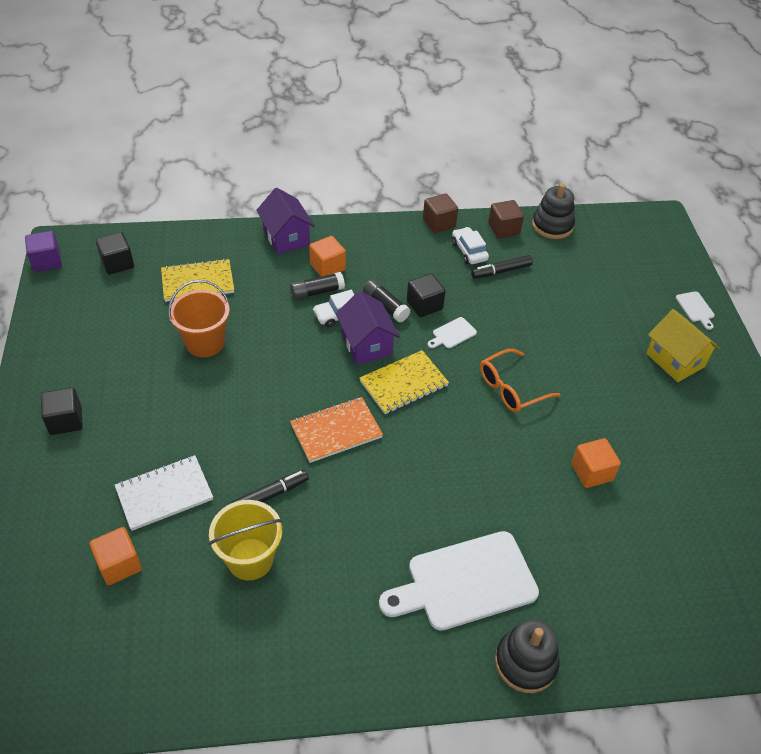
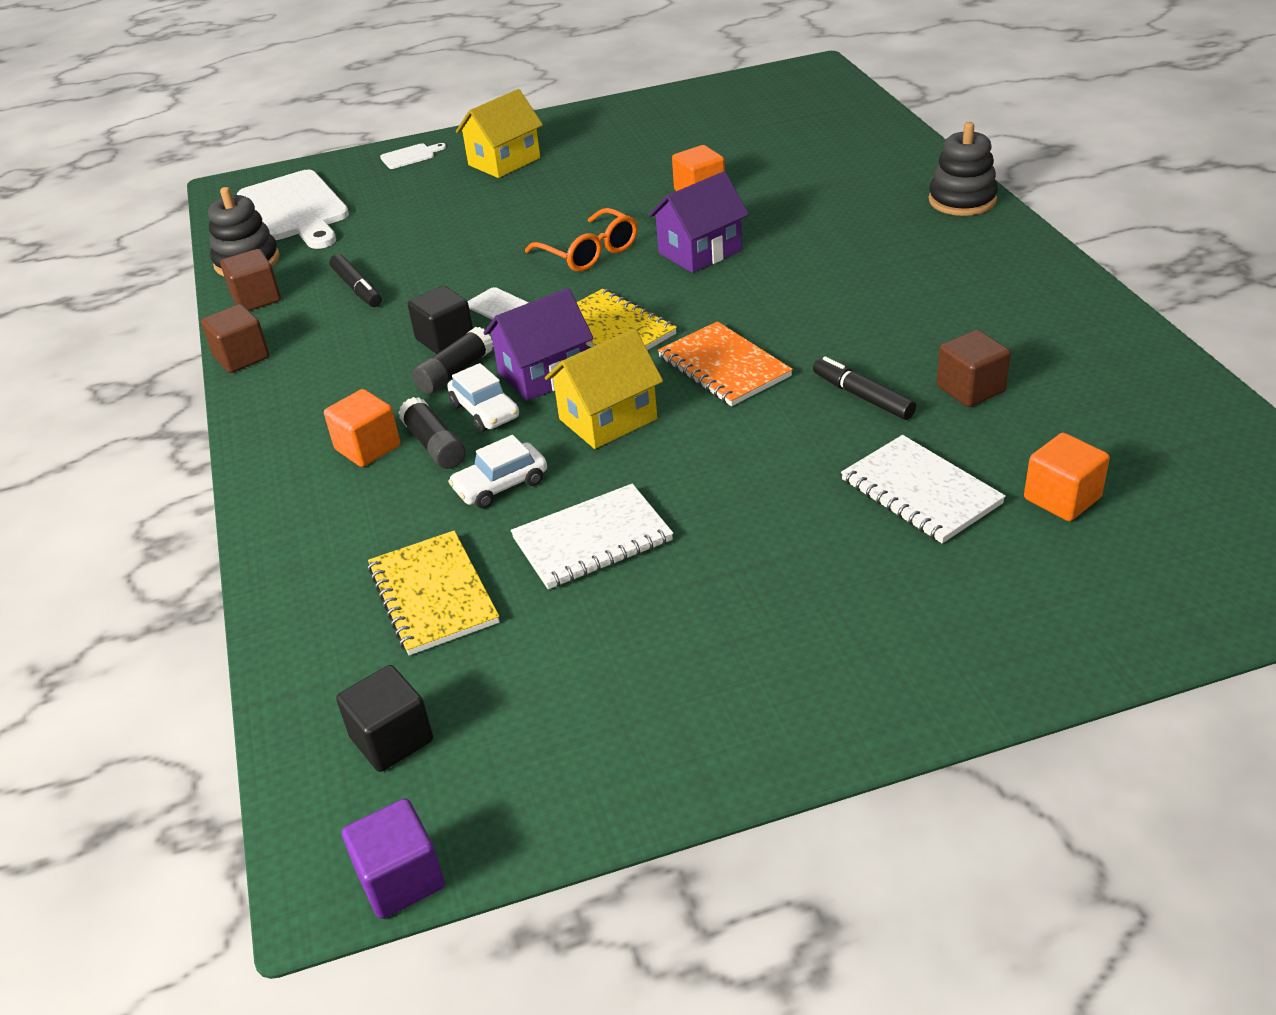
camera: 95 degrees left, 10 degrees down
black cube [41,387,83,435] -> none
orange bucket [168,280,230,357] -> white notebook [511,484,673,589]
yellow bucket [209,500,282,580] -> brown cube [936,330,1011,407]
purple house [256,188,315,254] -> purple house moved to [648,171,749,273]
white cutting board [379,531,539,631] -> white cutting board moved to [237,170,349,249]
white car [452,227,489,264] -> white car moved to [448,435,547,509]
none -> yellow house [545,329,663,449]

